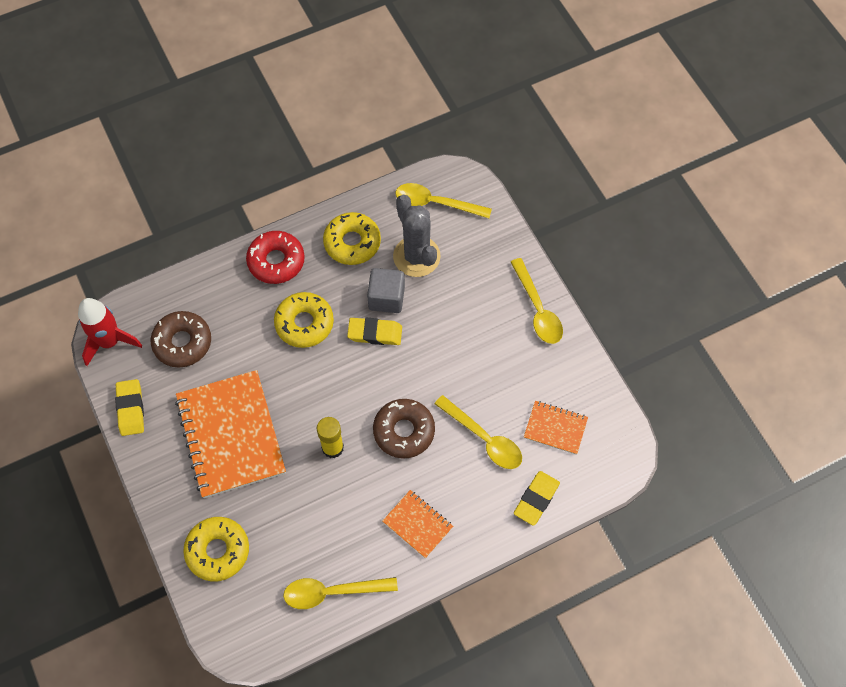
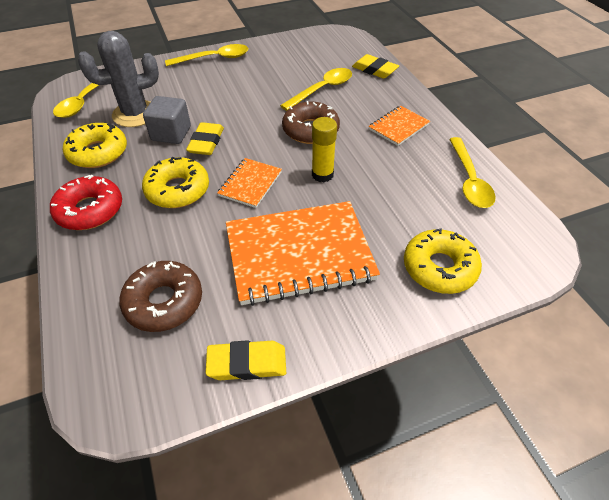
camera: 85 degrees left, 15 degrees down
red rocket [78,298,142,366] -> none
orange notebook [524,401,588,455] -> orange notebook moved to [217,158,282,208]

